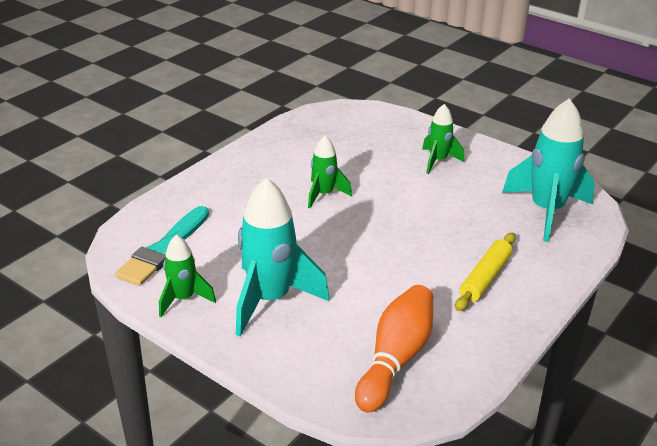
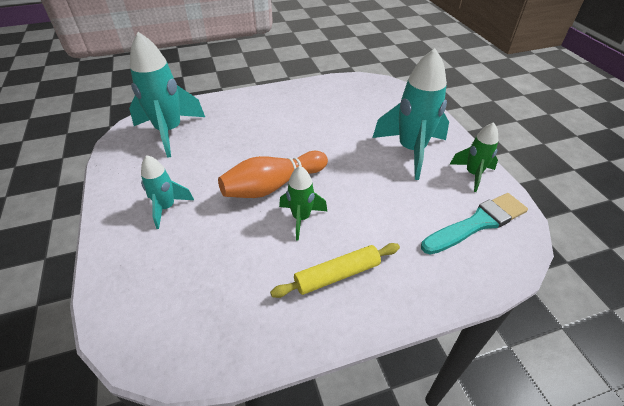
camera: 145 degrees left, 10 degrees up
orange bowling pin [355,285,433,412] -> orange bowling pin moved to [218,151,328,198]
green rocket [422,104,464,174] -> turquoise rocket [141,155,194,229]
yellow rolling pin [455,233,516,311] -> yellow rolling pin moved to [270,243,400,298]

